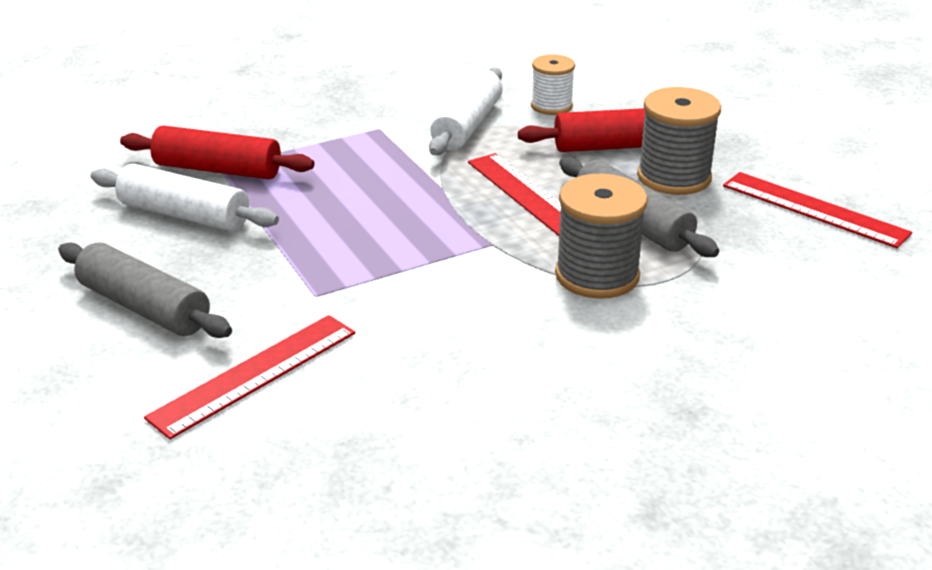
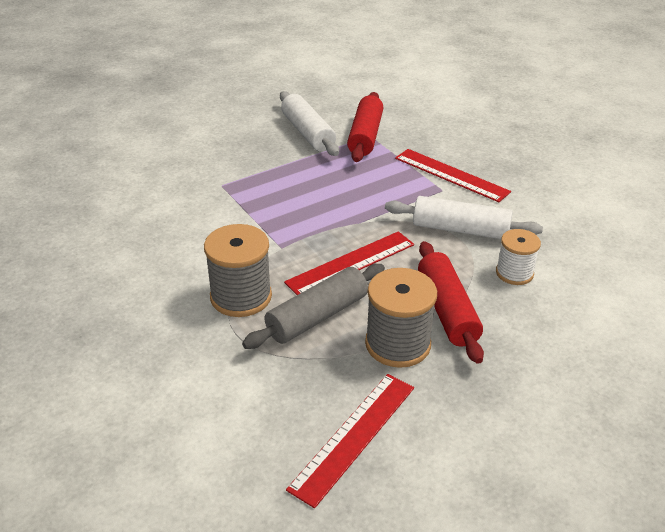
camera: 85 degrees right, 5 degrees up
grey rolling pin [58,242,232,338] -> none
white rolling pin [91,164,279,232] -> white rolling pin turned 45 degrees counterclockwise [280,91,339,156]
red ruler [144,315,355,439] -> red ruler moved to [395,149,511,202]

